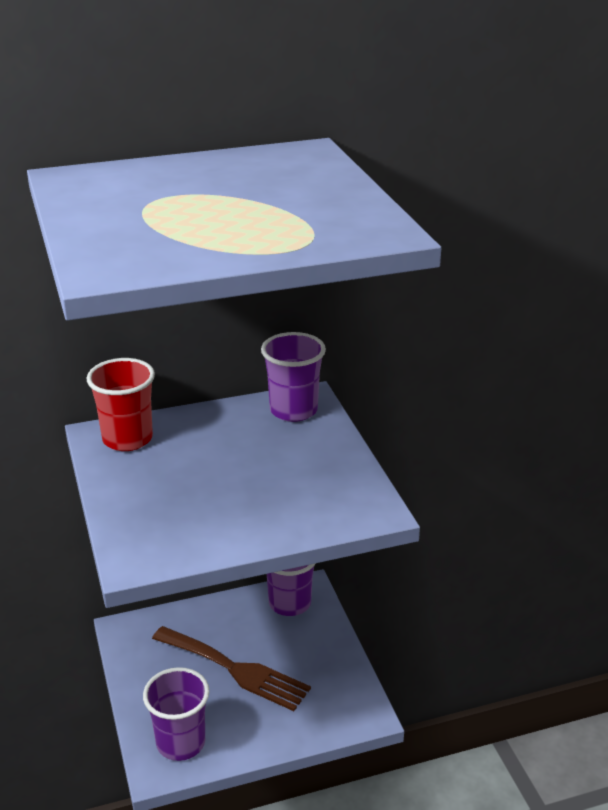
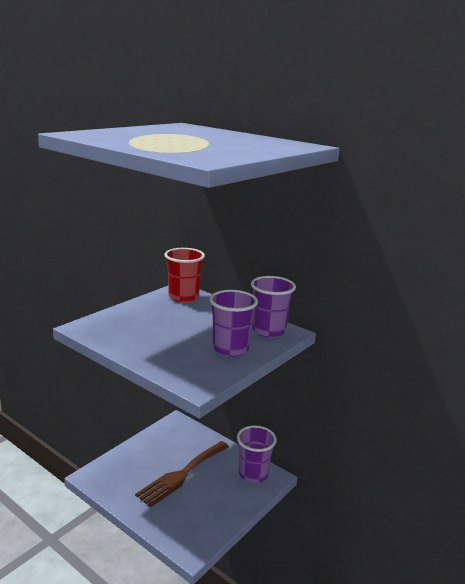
camera: 55 degrees right, 10 degrees down
purple cup [143,667,209,761] -> purple cup moved to [209,290,258,357]
brown fork [152,626,311,711] -> brown fork turned 45 degrees clockwise [135,441,229,508]

